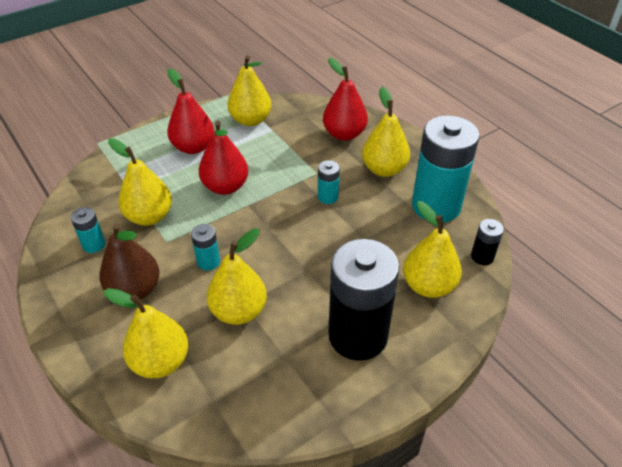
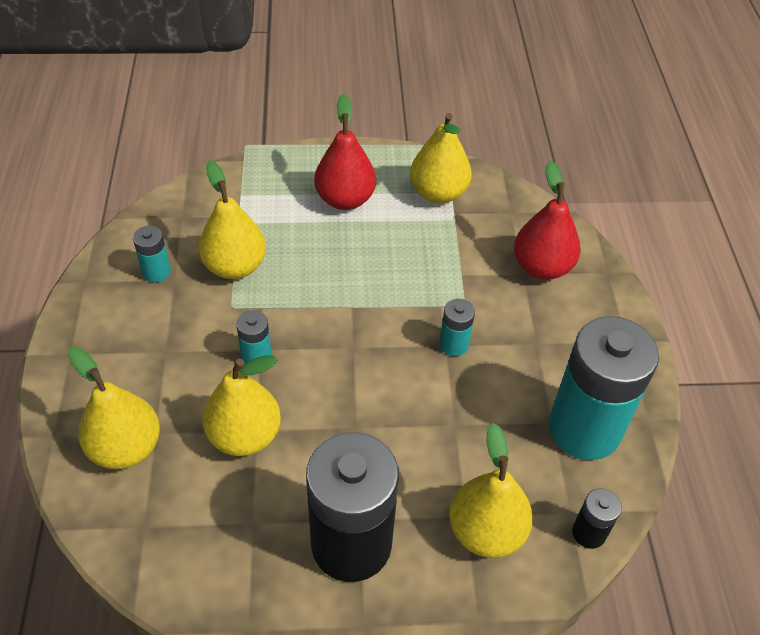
camera: 30 degrees right, 5 degrees up
brown pear [99,223,160,300] -> none
red pear [199,121,248,195] -> none
yellow pear [362,87,410,177] -> none

